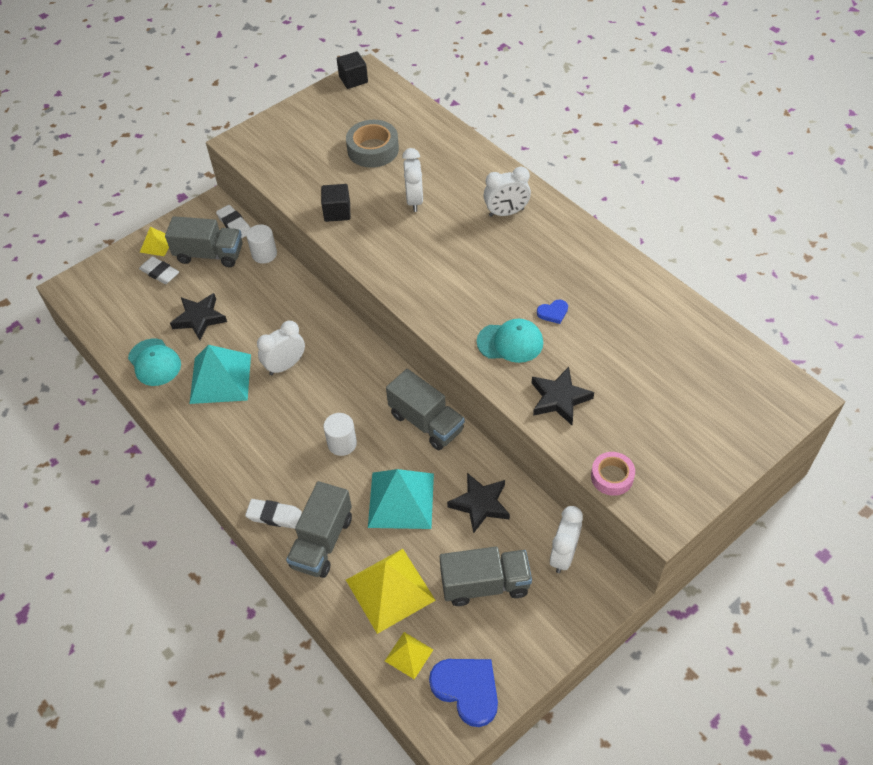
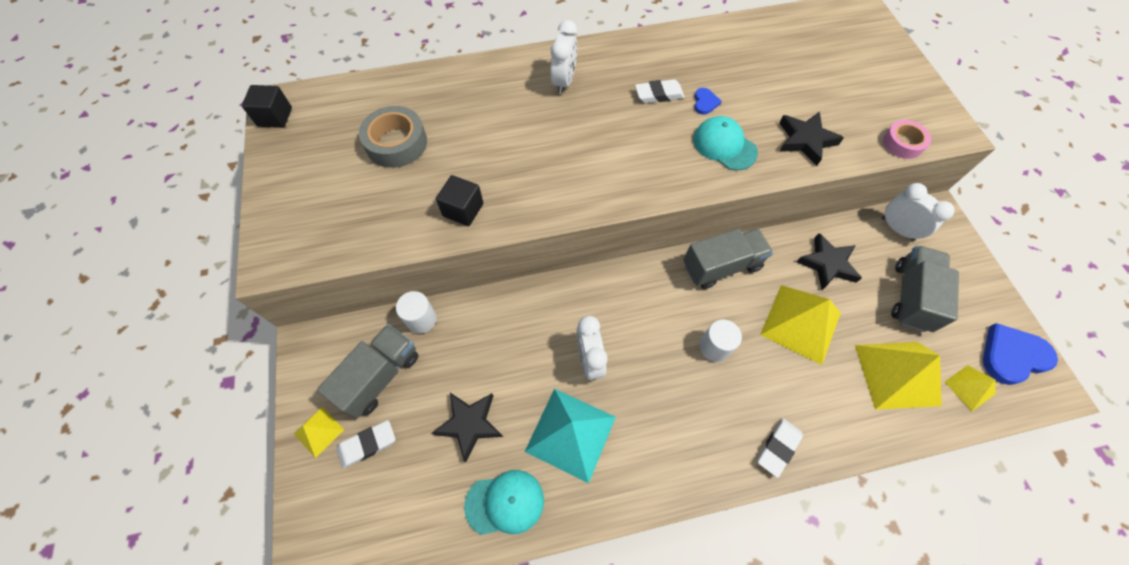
camera: 65 degrees left, 10 degrees up
white eraser [216,205,250,238] -> white eraser moved to [635,79,685,103]
grey truck [286,481,352,578] -> none
turquoise pyramid [368,469,434,529] -> yellow pyramid [760,285,841,365]
white clock [402,148,423,212] -> none
turquoise cap [477,319,543,363] -> turquoise cap turned 75 degrees counterclockwise [693,116,758,170]

